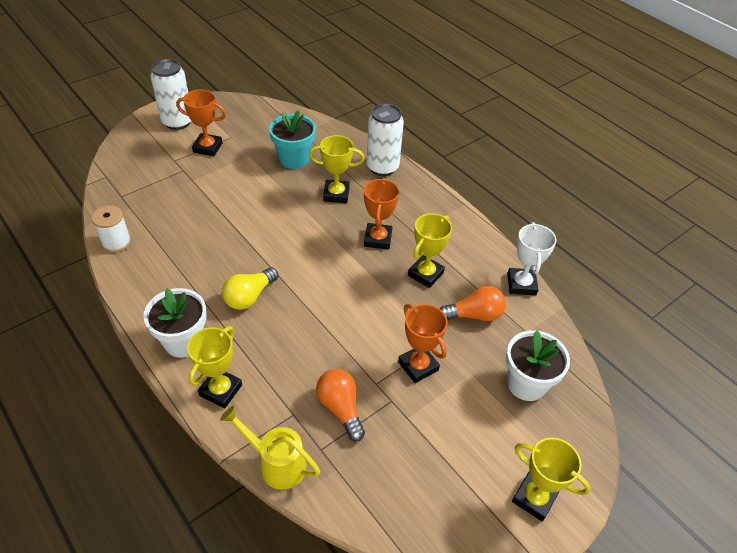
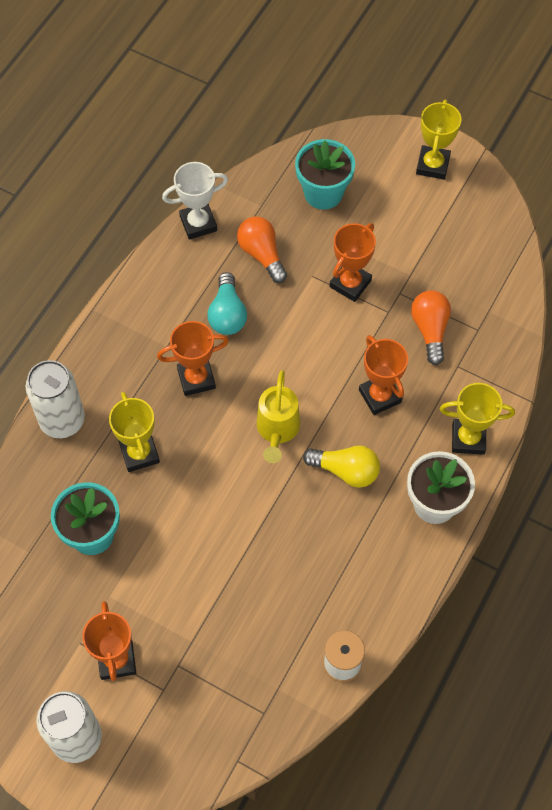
camera: 110 degrees left, 15 degrees up
yellow watering can [220,406,320,490] -> yellow watering can moved to [257,370,300,463]
orange light bulb [316,369,365,441] -> orange light bulb turned 135 degrees clockwise [411,290,451,365]
yellow trophy [408,213,452,288] -> turquoise light bulb [207,272,247,335]
white flower pot [506,330,570,401] -> turquoise flower pot [295,139,355,210]
none -> orange trophy [359,335,408,415]

